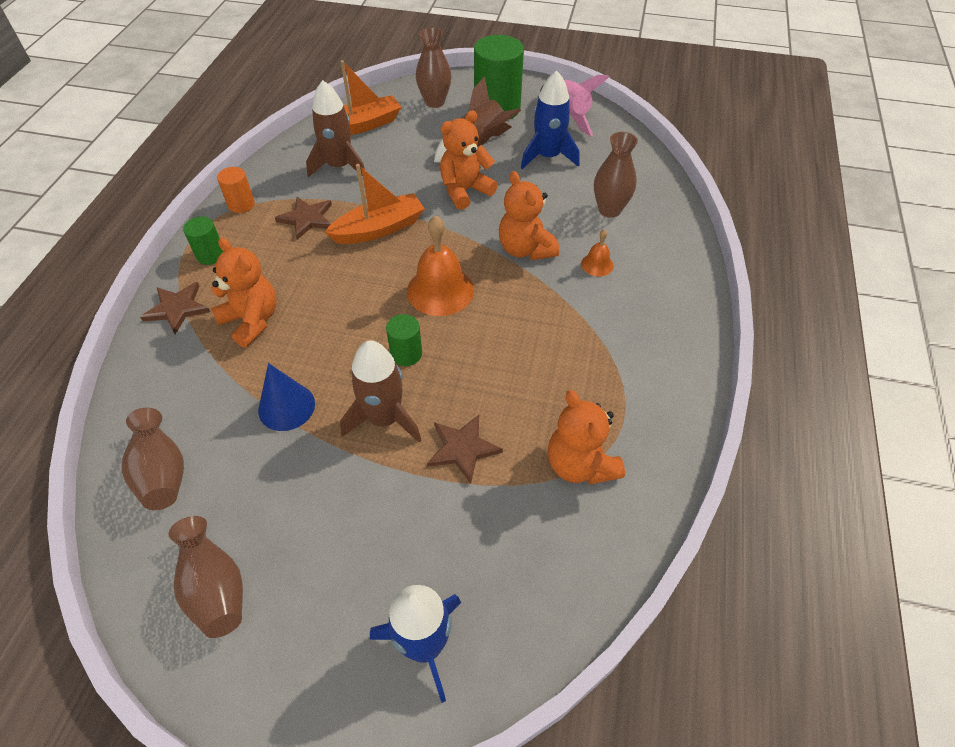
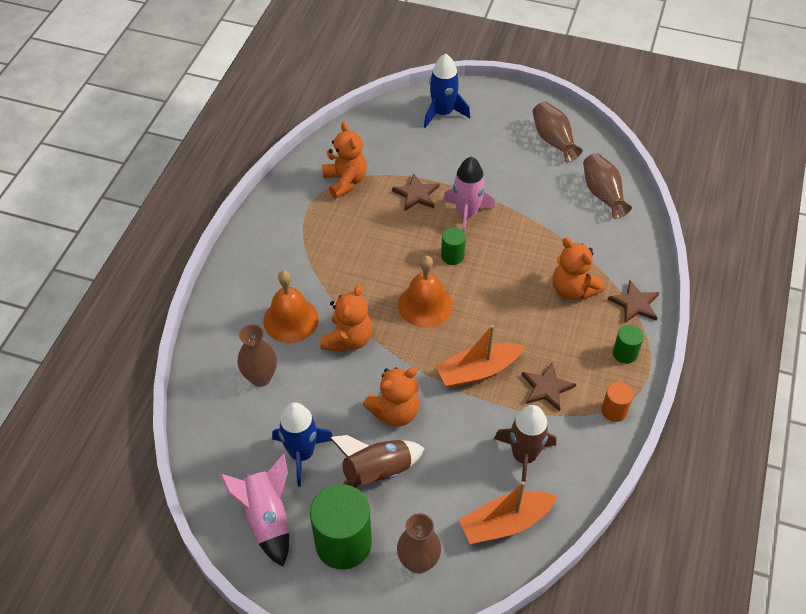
camera: 175 degrees left, 0 degrees up
blue cone [258,363,315,431] -> none
brown rocket [340,340,421,443] -> pink rocket [443,156,495,233]
orange teddy bear [499,171,559,260] -> orange teddy bear turned 45 degrees clockwise [320,285,372,352]
orange bell [581,229,614,277] -> orange bell [263,271,319,343], size x2.01

